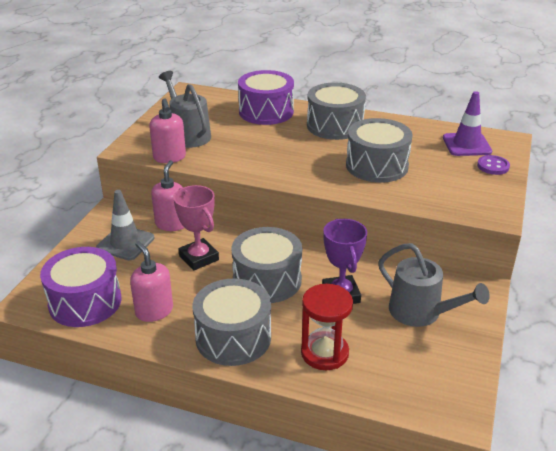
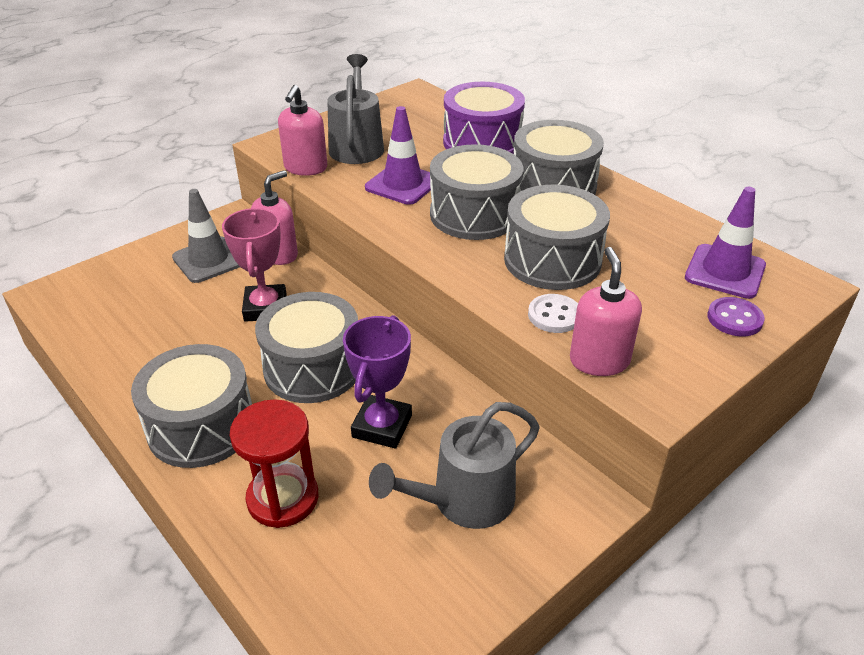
camera: 30 degrees right, 5 degrees up
purple drum [40,247,122,327] -> none
pink soap dispenser [130,241,173,322] -> pink soap dispenser moved to [570,247,642,376]
grey watering can [378,243,490,327] -> grey watering can turned 75 degrees clockwise [369,402,540,529]
none -> purple traffic cone [365,106,431,205]
none -> grey drum [430,144,523,240]
none -> white button [528,294,578,333]

